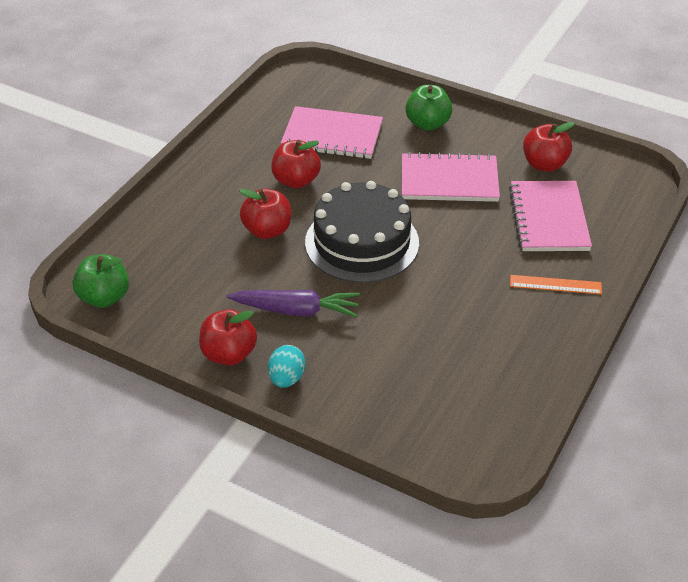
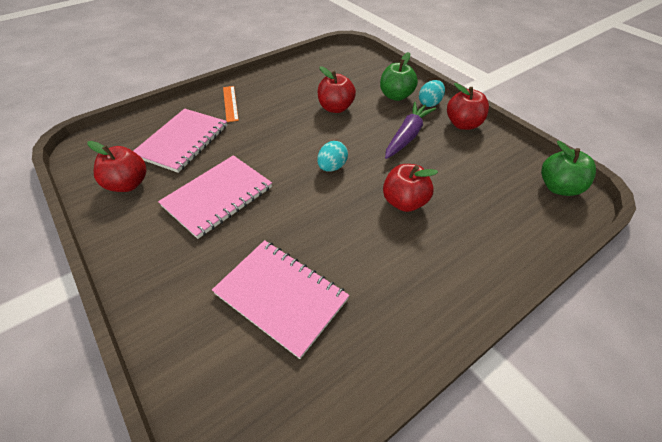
camera: 155 degrees left, 5 degrees up
purple carrot [227,290,360,317] -> purple carrot turned 90 degrees clockwise [385,102,436,159]
red apple [271,140,321,188] -> red apple moved to [317,66,356,113]
black cake [305,181,419,283] -> turquoise egg [317,141,348,172]
pink notebook [402,152,500,202] -> pink notebook turned 75 degrees counterclockwise [158,155,272,239]
green apple [406,85,453,131] -> green apple moved to [380,52,418,101]
orange ruler [510,275,602,294] -> orange ruler turned 45 degrees clockwise [223,86,239,122]

